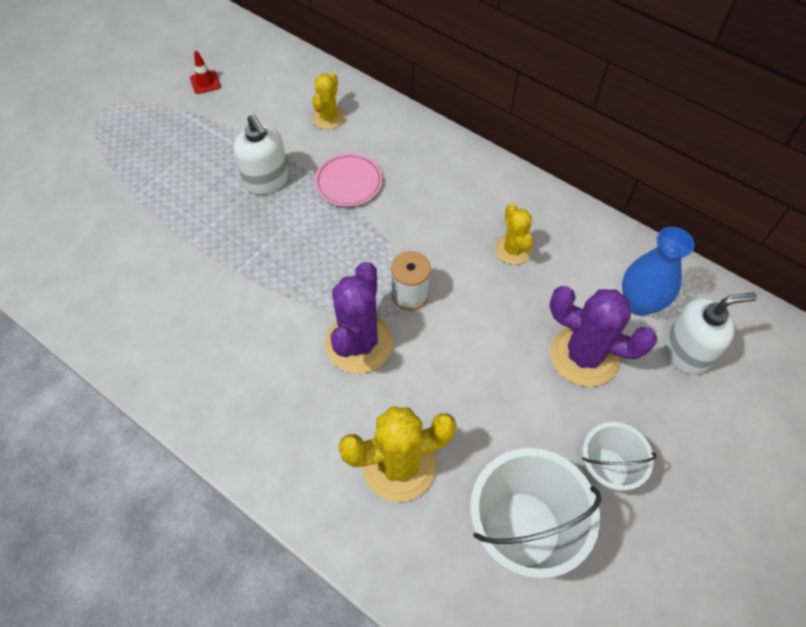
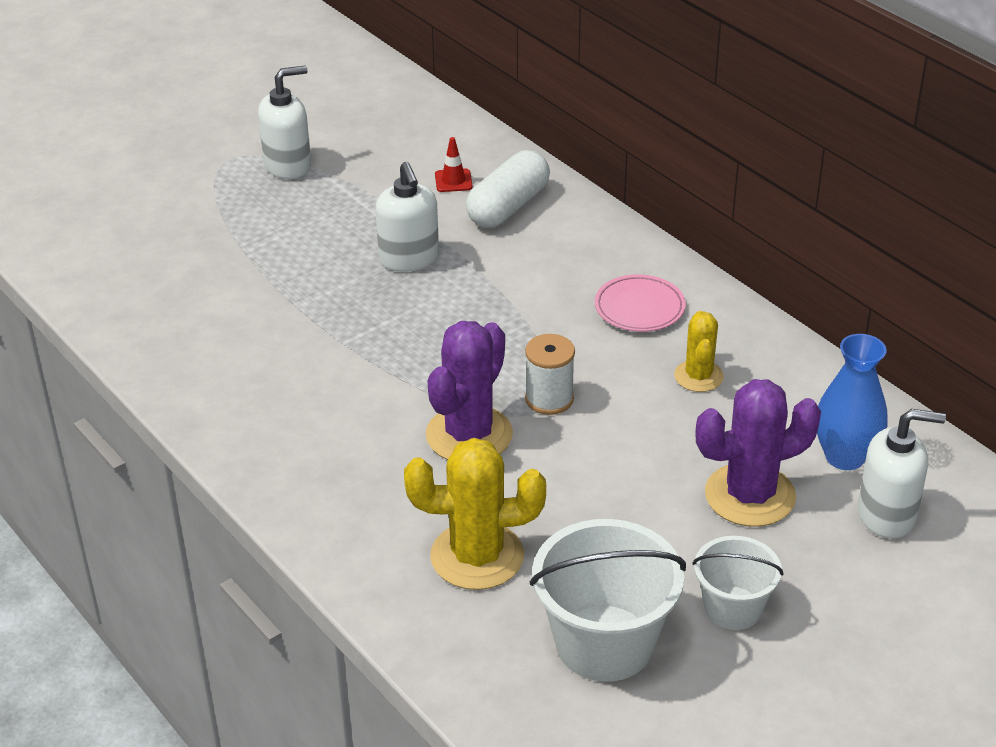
camera: 15 degrees right, 20 degrees down
red traffic cone [190,51,221,94] -> red traffic cone moved to [435,137,473,192]
yellow cactus [312,73,345,130] -> white capsule [466,150,550,228]
pink plate [315,153,383,207] -> pink plate moved to [595,274,686,332]
purple cactus [549,286,657,387] -> purple cactus turned 60 degrees counterclockwise [695,379,821,527]
none -> white soap dispenser [258,66,311,179]

